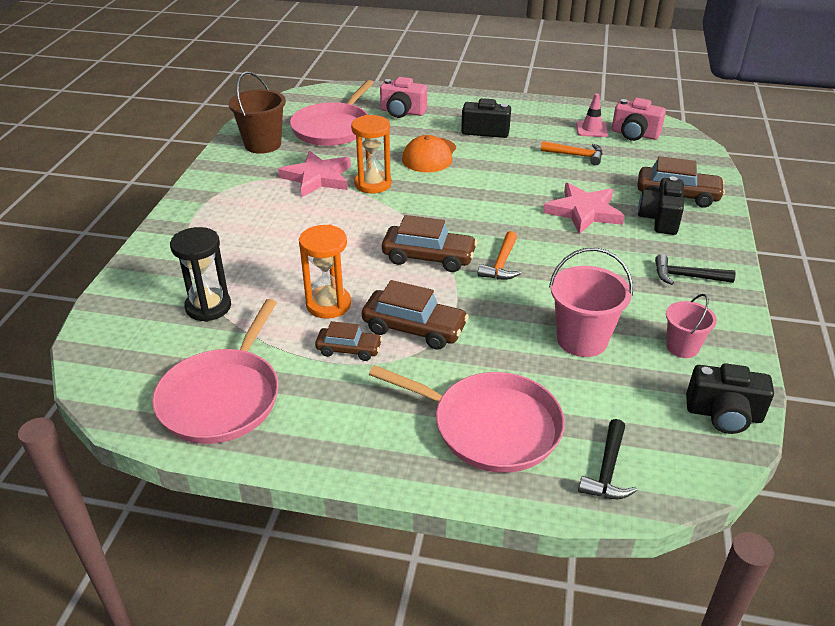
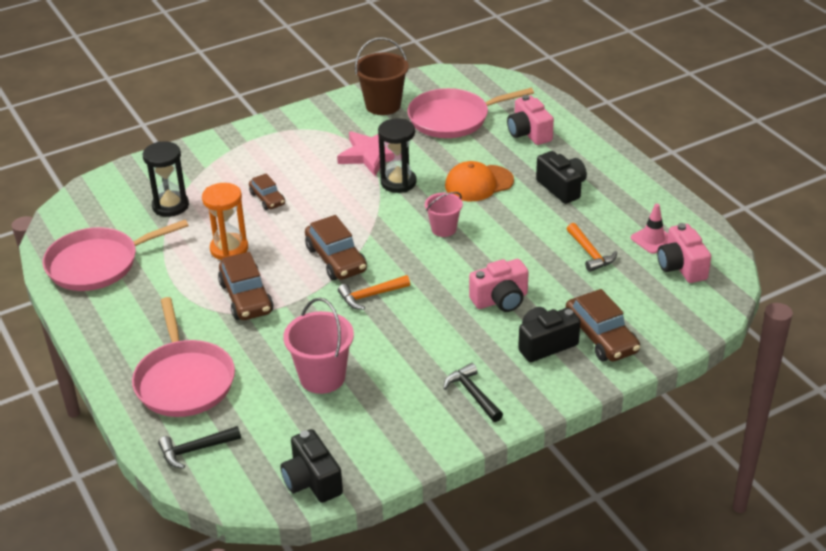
camera: 50 degrees right, 0 degrees up
brown car [315,321,382,361] -> brown car moved to [249,174,285,210]
orange hourglass [351,115,391,193] -> black hourglass [378,118,417,193]
pink star [543,183,625,234] -> pink camera [469,259,529,312]
pink bucket [666,294,717,358] -> pink bucket moved to [425,192,463,237]

